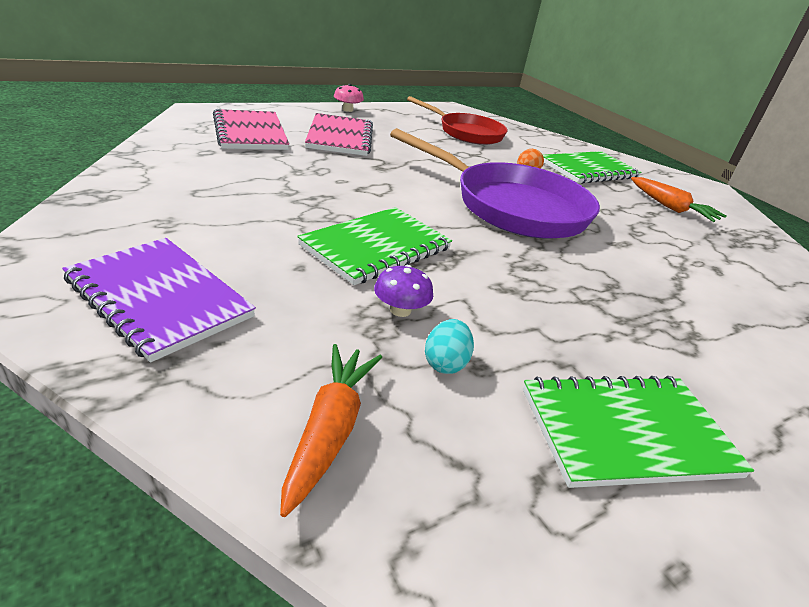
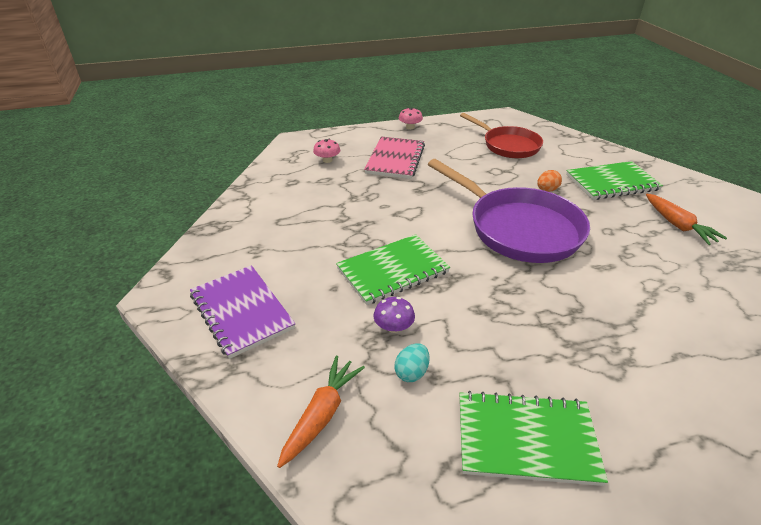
camera: 20 degrees right, 5 degrees up
pink notebook [213,109,289,150] -> pink mushroom [313,139,340,163]

